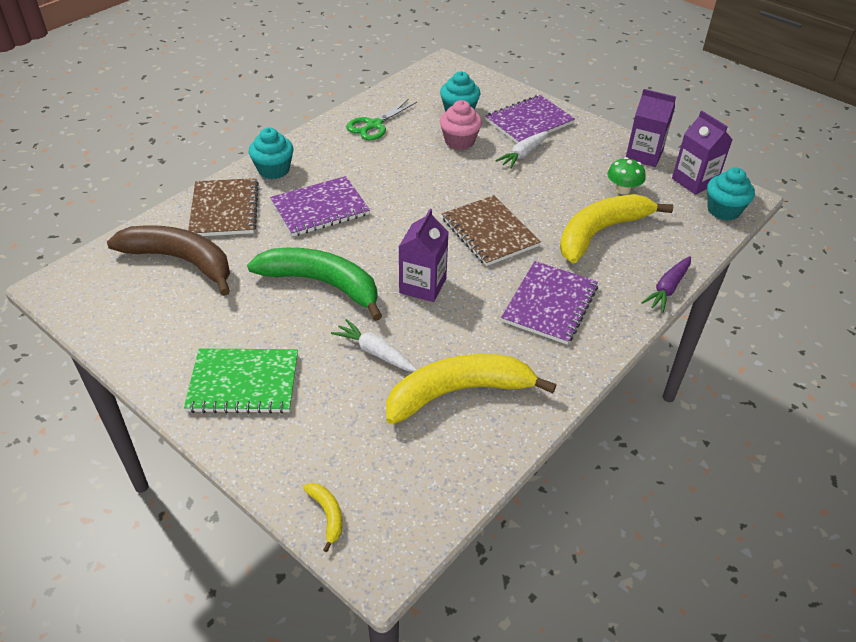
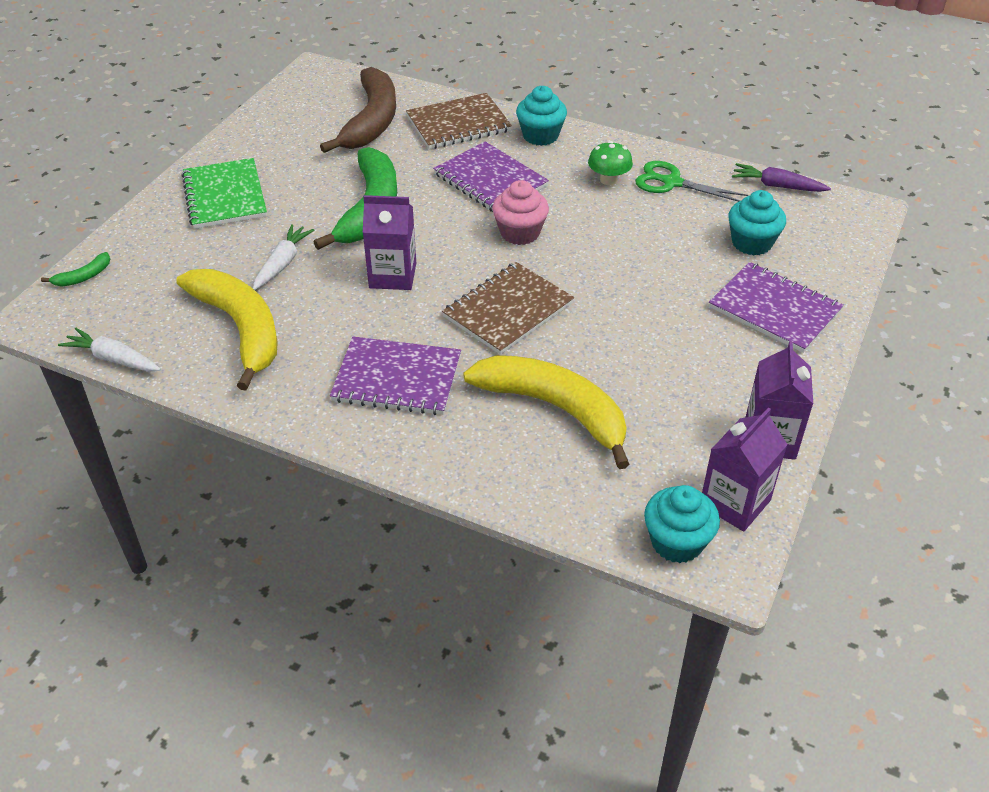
camera: 75 degrees right, 0 degrees up
yellow banana [303,483,342,552] -> green banana [41,252,110,287]
pink cupcake [440,100,482,150] -> pink cupcake moved to [492,180,549,245]
white carrot [495,131,549,169] -> white carrot moved to [58,328,161,372]
green mushroom [607,157,646,195] -> green mushroom moved to [588,141,633,185]
purple carrot [641,256,691,313] -> purple carrot moved to [732,163,831,192]

